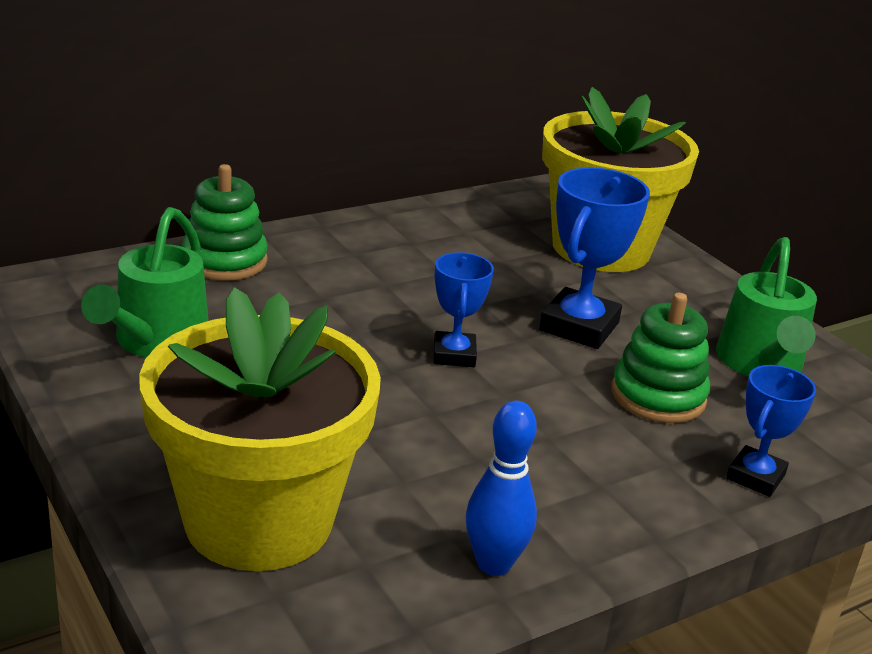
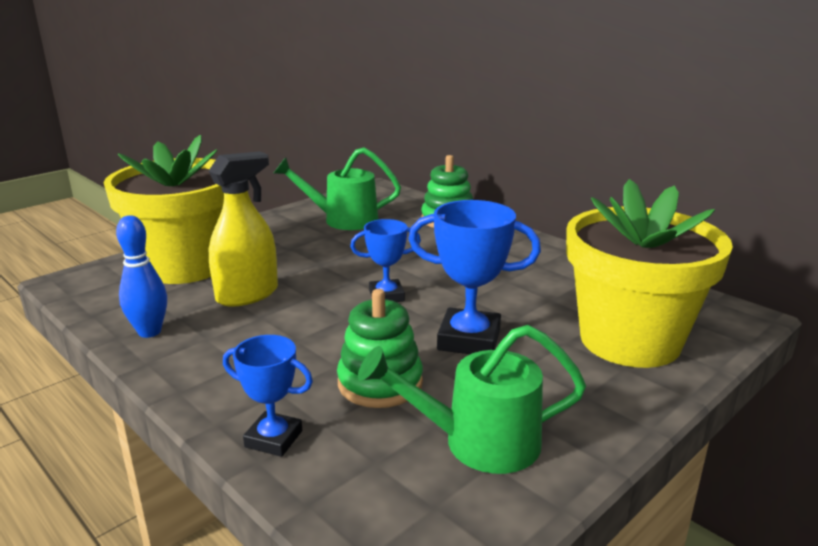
camera: 80 degrees right, 5 degrees down
none -> yellow spray bottle [209,151,278,307]

